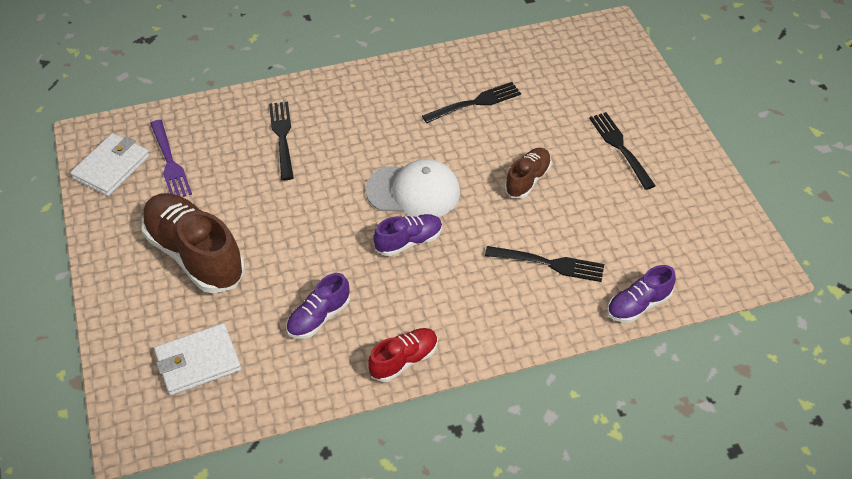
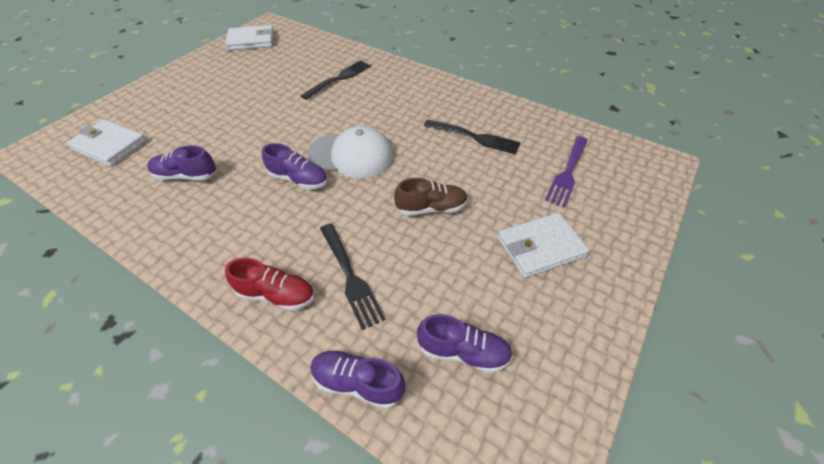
camera: 50 degrees right, 0 degrees up
brown shoe [141,193,245,293] -> none
purple fork [150,120,192,197] -> purple fork moved to [545,136,588,207]
white cap [366,159,460,217] -> white cap turned 45 degrees counterclockwise [307,126,394,179]
red shoe [368,328,438,382] -> red shoe moved to [225,258,315,311]
black fork [589,112,656,190] -> white wallet [498,212,589,278]
none -> purple shoe [417,314,513,373]

